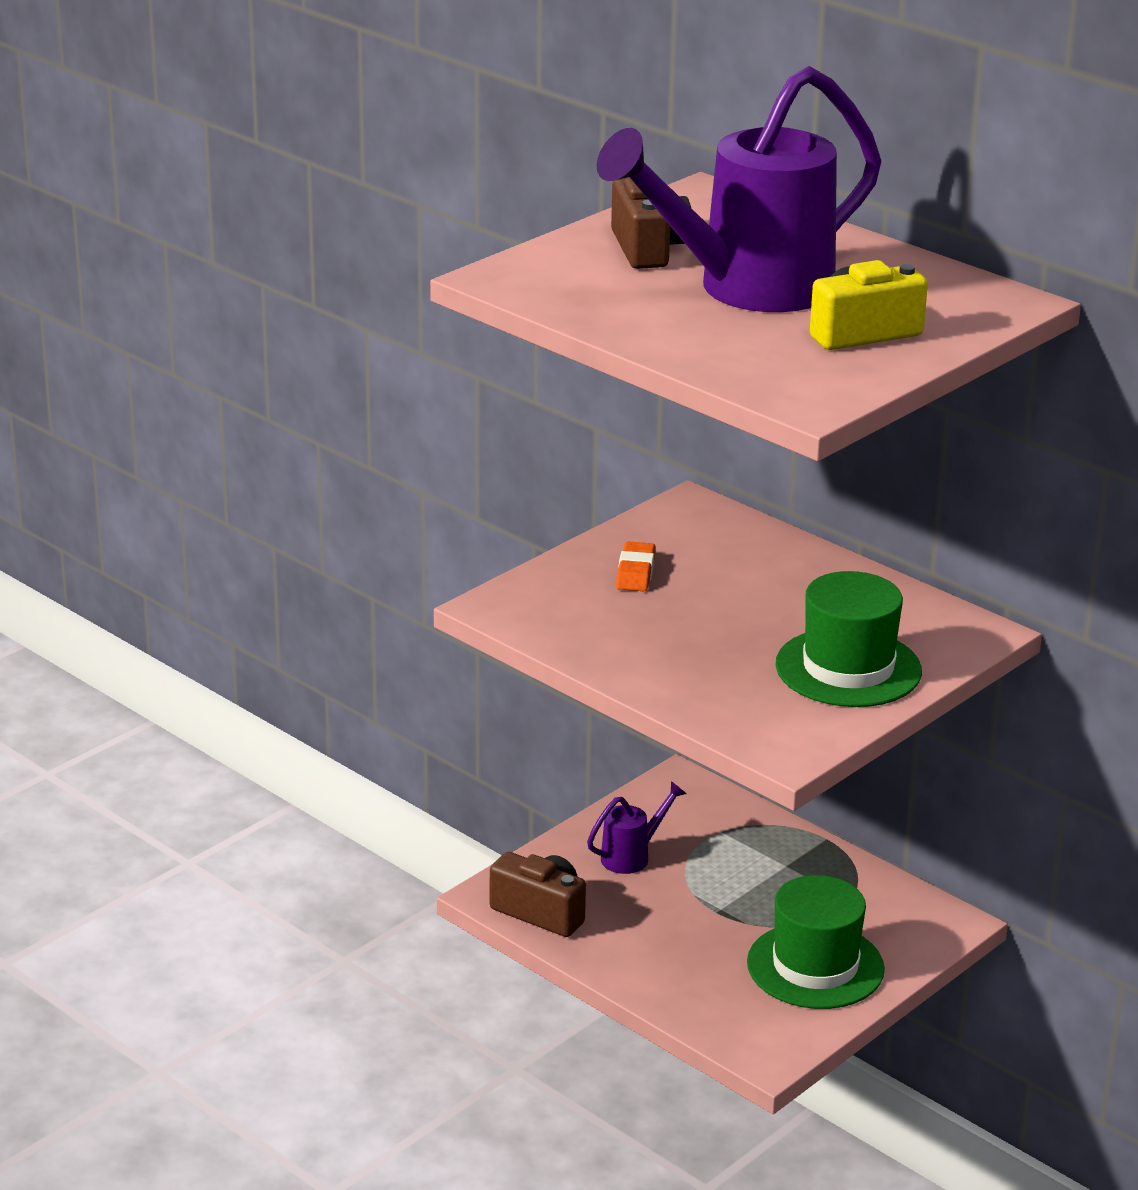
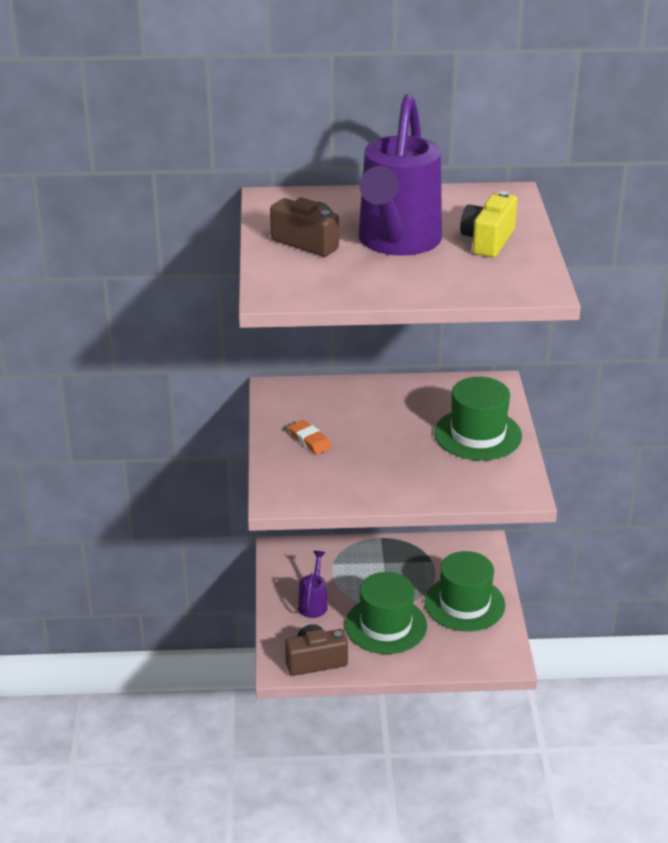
camera: 45 degrees left, 5 degrees up
none -> green hat [345,572,427,654]

